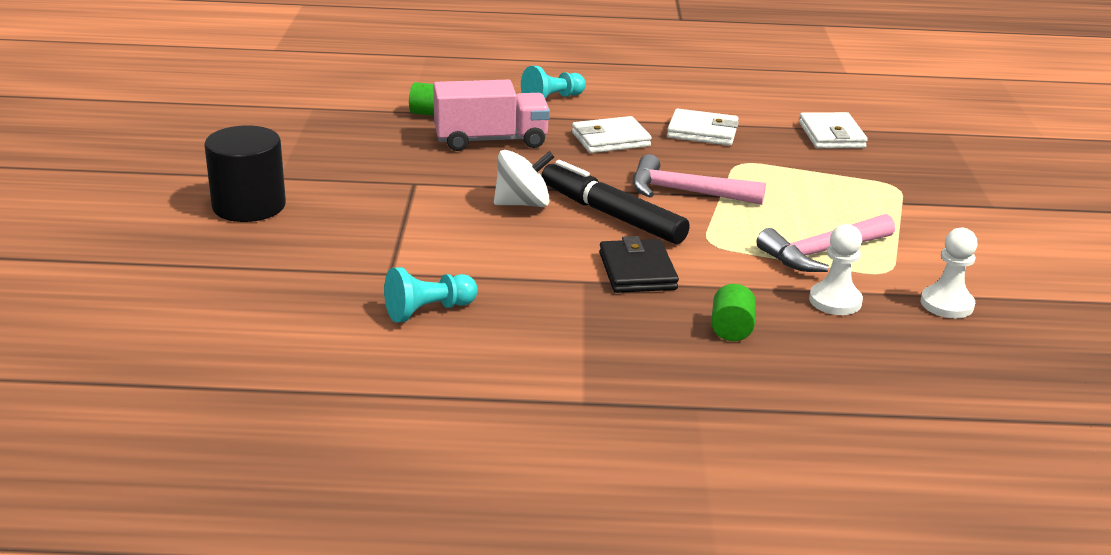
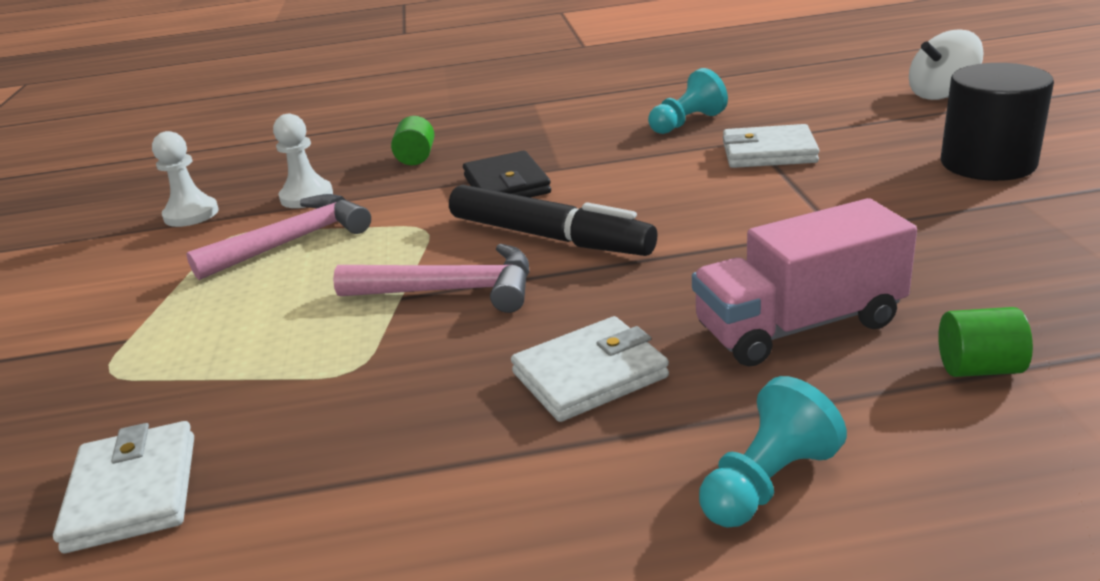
camera: 175 degrees right, 0 degrees up
white spinning top [494,150,554,207] -> white spinning top moved to [909,30,984,100]
white wallet [667,109,739,146] -> white wallet moved to [723,124,819,168]

